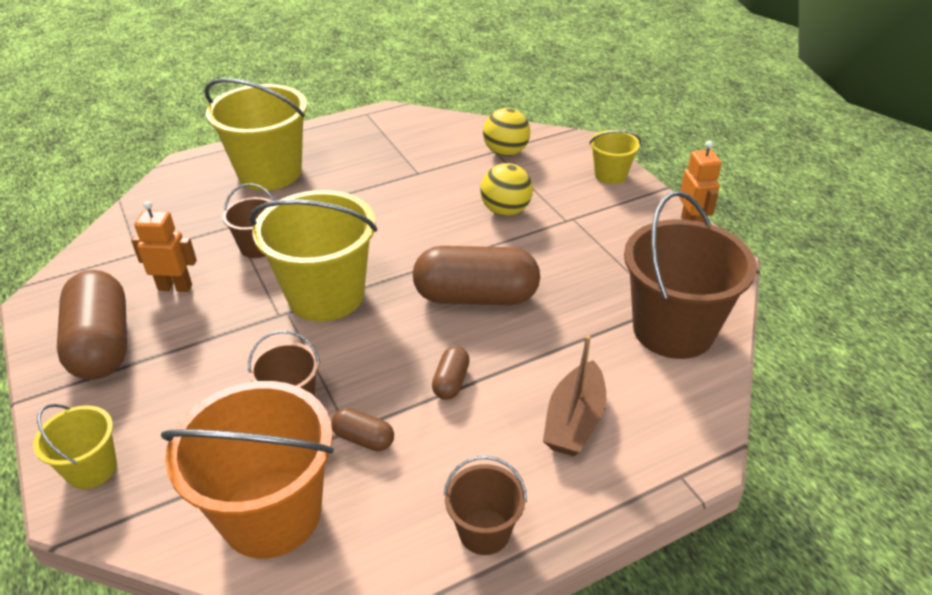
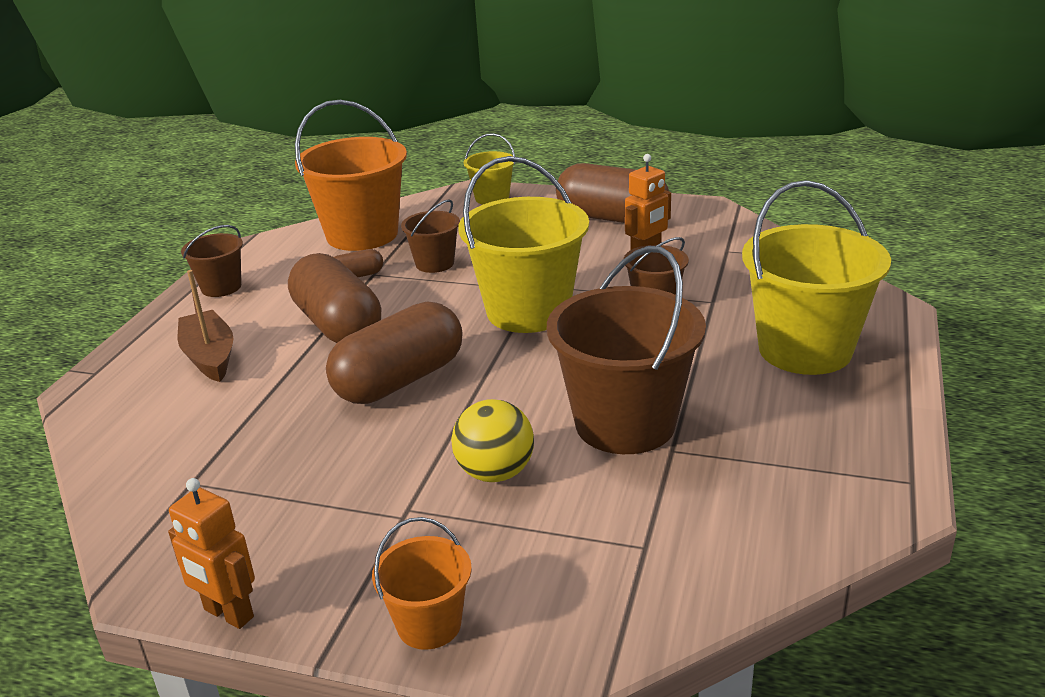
camera: 135 degrees right, 10 degrees down
brown capsule [432,346,470,400] -> brown capsule [288,253,381,343], size x2.23
yellow ball [483,108,530,156] -> none
yellow bucket [589,130,641,184] -> orange bucket [372,517,472,650]
brown bucket [624,191,757,359] -> brown bucket moved to [547,246,706,454]

